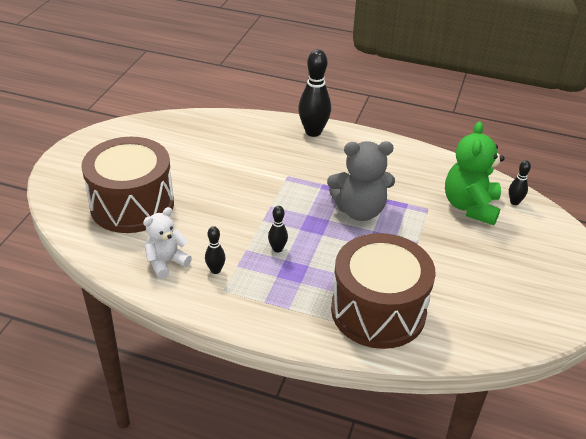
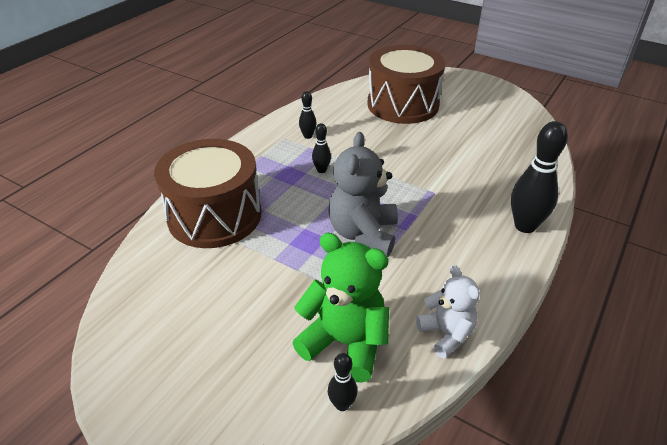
camera: 105 degrees right, 0 degrees up
white teddy bear [143,207,192,279] -> white teddy bear moved to [416,265,480,359]

